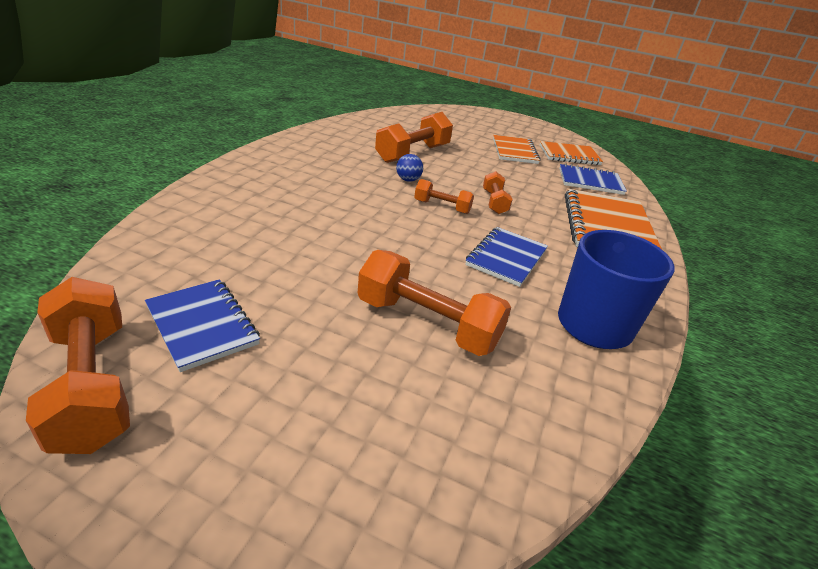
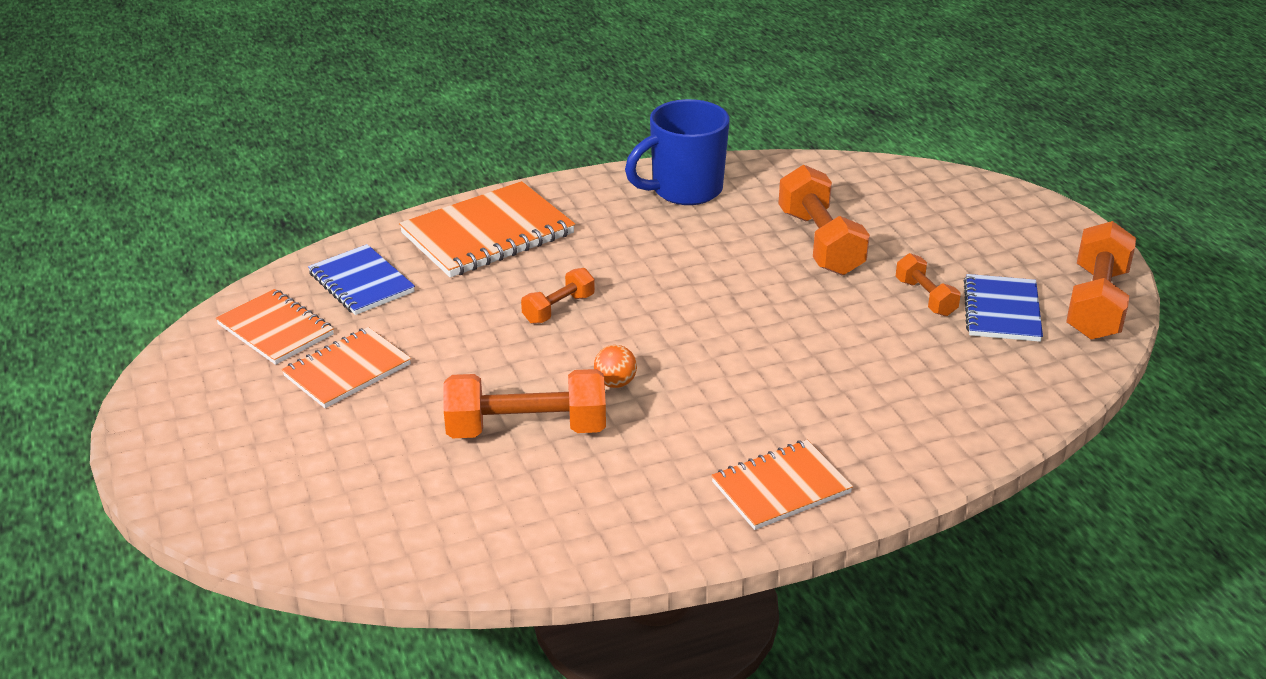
camera: 130 degrees left, 0 degrees up
blue ball [396,154,423,182] -> orange ball [594,345,637,388]
orange dumbbell [414,179,474,214] -> orange dumbbell moved to [896,253,961,316]
blue notebook [465,227,548,287] -> none
none -> orange notebook [711,440,853,530]

